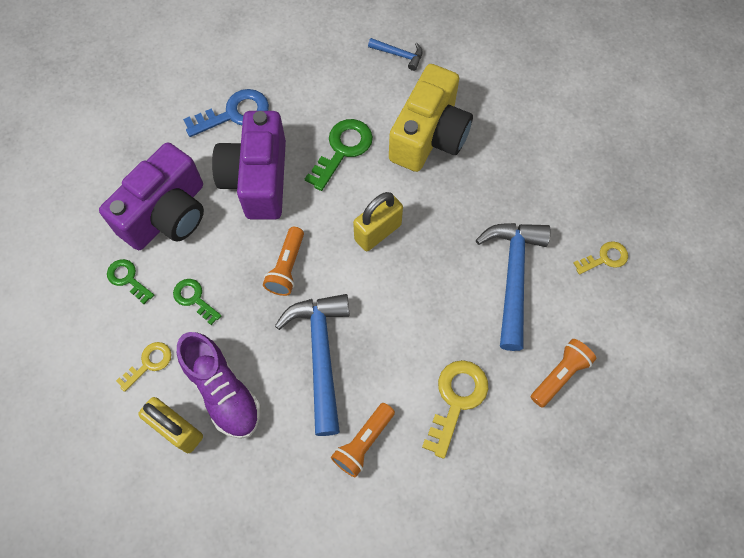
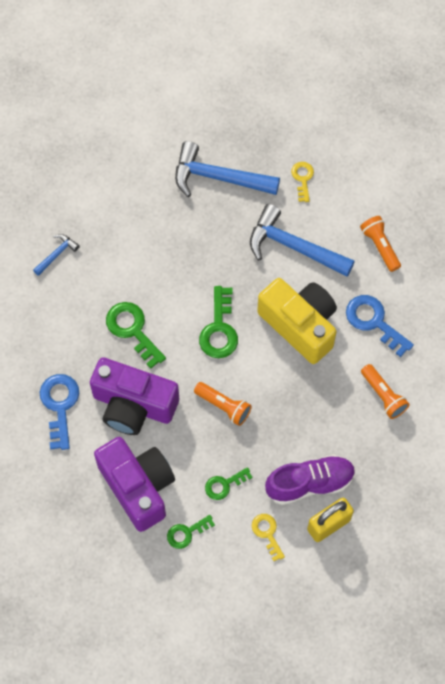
camera: 70 degrees left, 0 degrees up
blue hammer [275,294,350,436] -> blue hammer moved to [175,141,280,197]
yellow padlock [353,192,403,251] -> green key [199,286,238,358]
yellow camera [389,64,473,172] -> yellow camera moved to [257,278,337,364]
yellow key [422,360,488,459] -> blue key [346,295,414,357]

